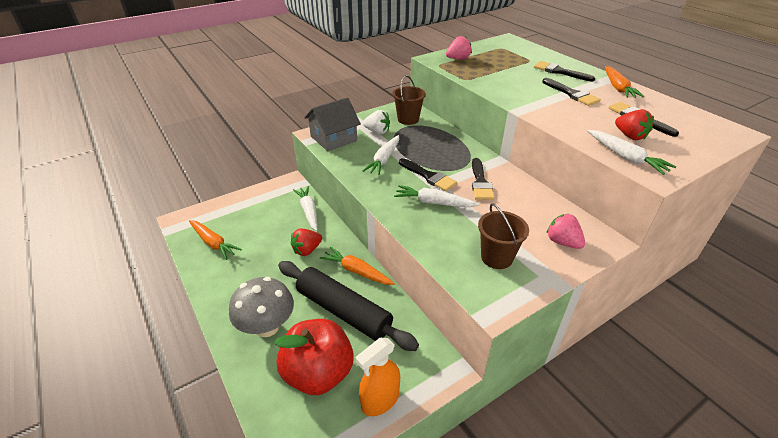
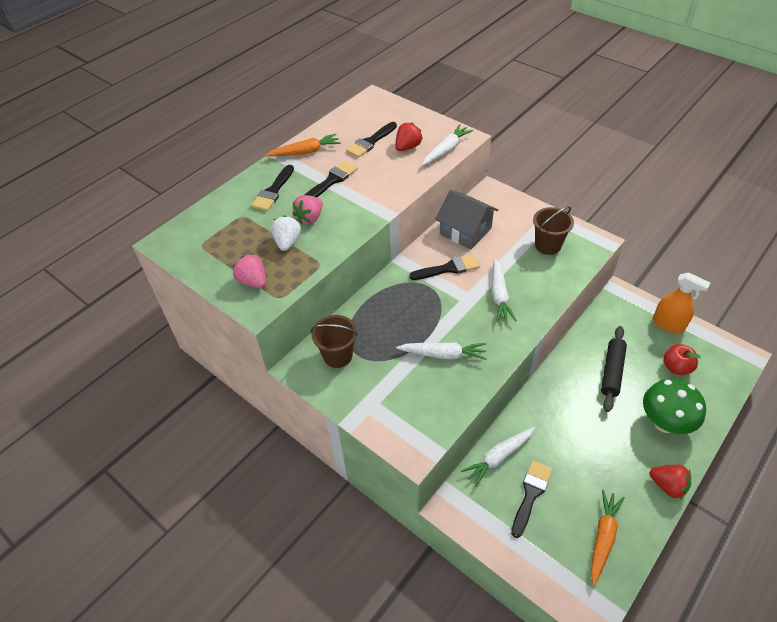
camera: 105 degrees left, 10 degrees up
grey mushroom [229,277,294,337] -> green mushroom [643,379,706,434]
red apple [274,319,354,395] -> red apple [663,344,701,375], size x0.54
black rolling pin [278,261,419,351] -> black rolling pin [601,326,627,412], size x0.66
red strawberry [290,228,322,256] -> red strawberry moved to [650,465,691,499]
grey house [304,97,361,151] -> grey house moved to [435,190,498,249]
orange carrot [320,247,395,285] -> none
white strawberry [363,110,390,134] -> white strawberry moved to [271,215,301,251]
black brush [399,158,457,191] -> black brush moved to [511,460,552,538]
pink strawberry [546,214,585,249] -> pink strawberry moved to [292,195,323,224]

